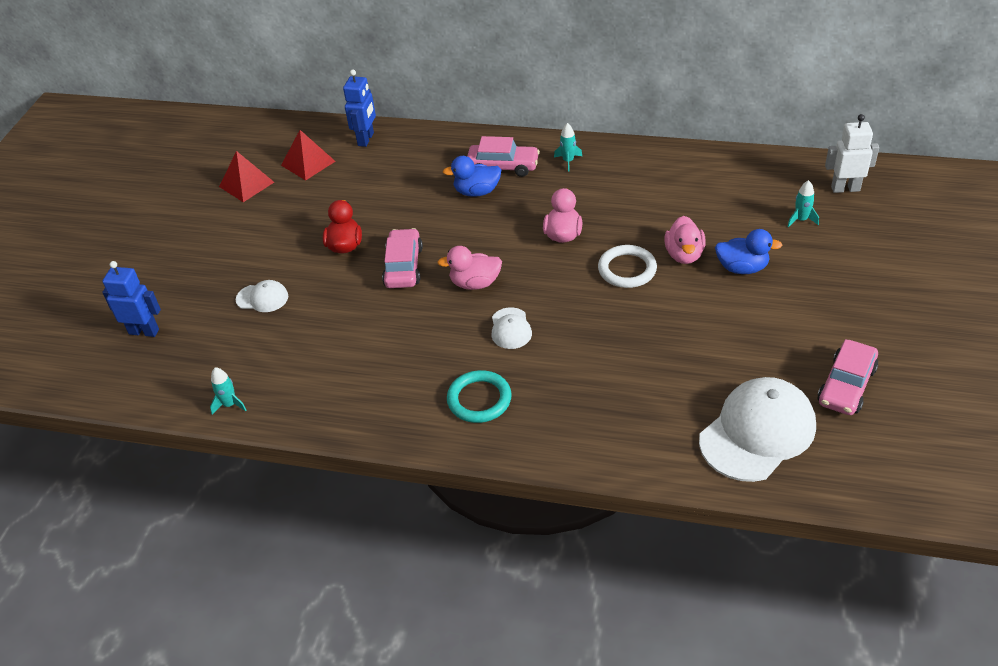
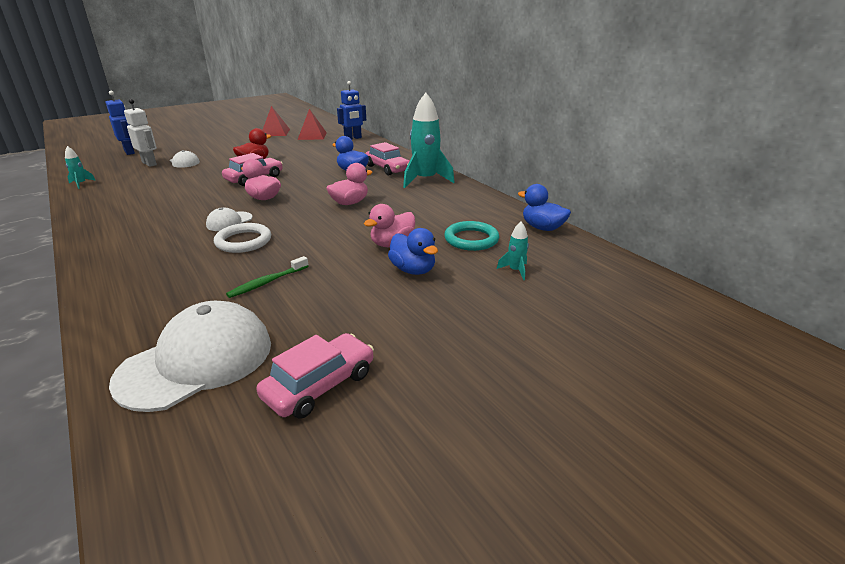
camera: 40 degrees right, 15 degrees down
turquoise ring [447,370,512,423] -> turquoise ring moved to [444,221,499,251]
turquoise rocket [554,123,582,172] -> turquoise rocket [403,93,455,188], size x2.23
white ring [598,245,657,288] -> white ring moved to [214,223,271,253]
white cap [699,377,816,482] -> white cap turned 45 degrees counterclockwise [109,301,271,412]
pink car [817,339,879,415] -> pink car turned 150 degrees clockwise [256,333,374,419]
white robot [825,114,879,193] -> white robot moved to [124,99,157,167]
none -> green toothbrush [226,256,309,298]
none -> blue duck [518,184,571,231]

